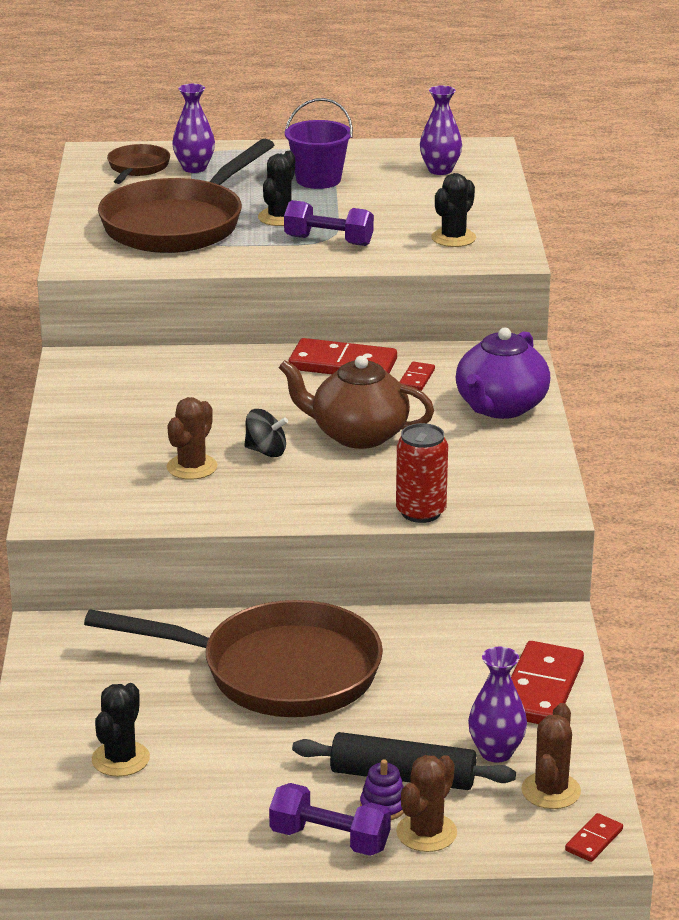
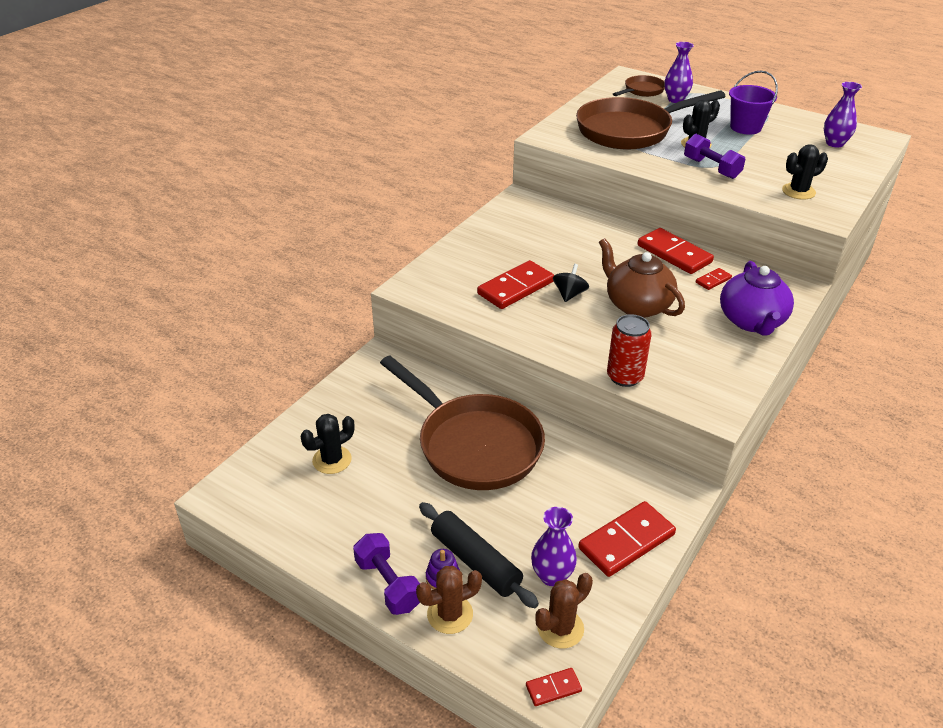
camera: 35 degrees right, 10 degrees up
brown cactus [167,397,218,480] -> red domino [477,260,554,309]
black spinning top [244,409,288,457] -> black spinning top turned 120 degrees counterclockwise [553,264,589,302]
purple teapot [456,328,550,419] -> purple teapot turned 60 degrees counterclockwise [720,261,794,335]

